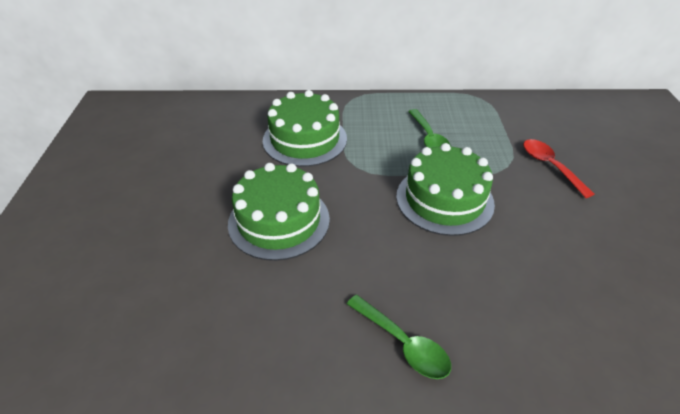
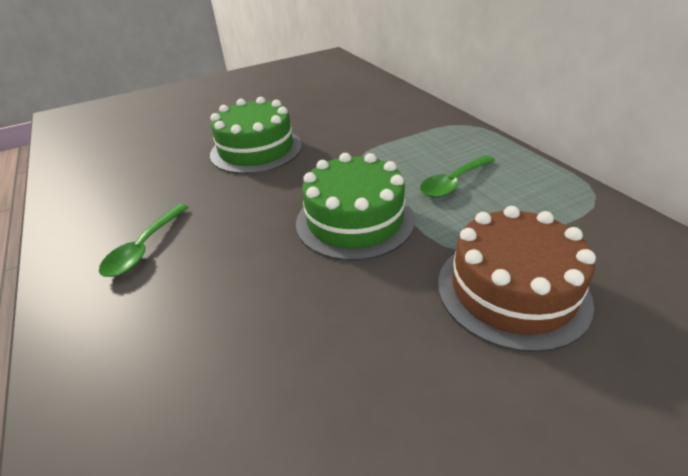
camera: 65 degrees right, 5 degrees down
green cake [263,90,347,167] -> none
red spoon [523,139,595,198] -> brown cake [438,206,596,352]

